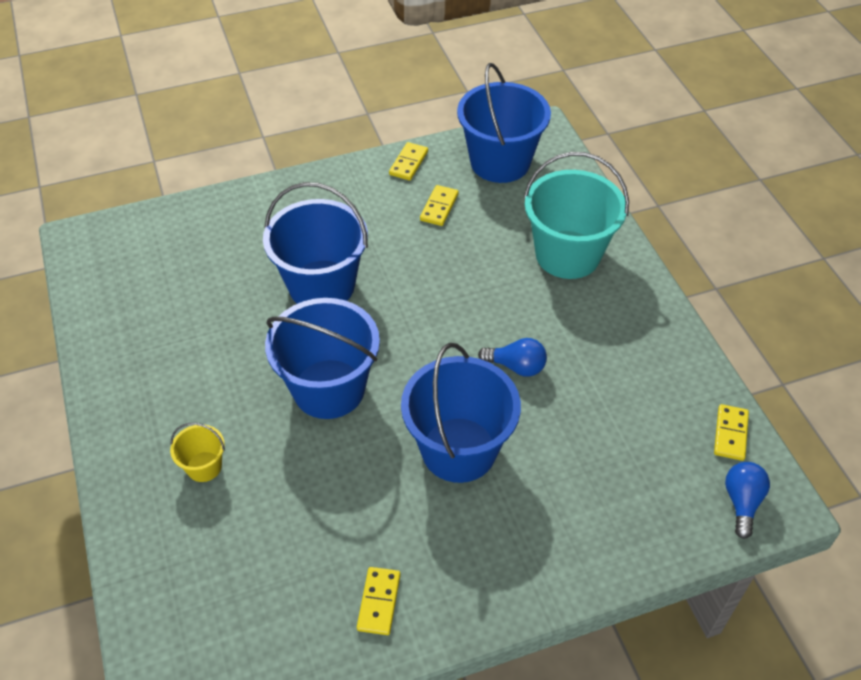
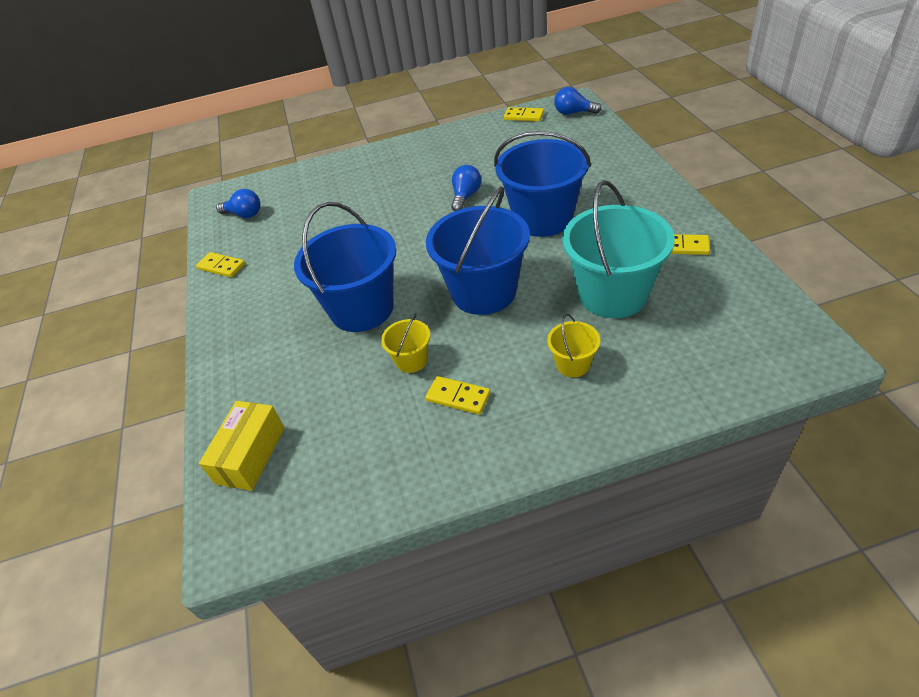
camera: 80 degrees left, 5 degrees down
yellow domino [420,185,458,226] -> yellow domino moved to [425,376,490,415]
blue bucket [457,63,551,183] -> blue light bulb [216,189,260,218]
turquoise bucket [524,152,629,279] -> turquoise bucket moved to [562,180,675,318]
none -> yellow box [199,401,285,491]
none -> yellow bucket [381,313,430,373]

